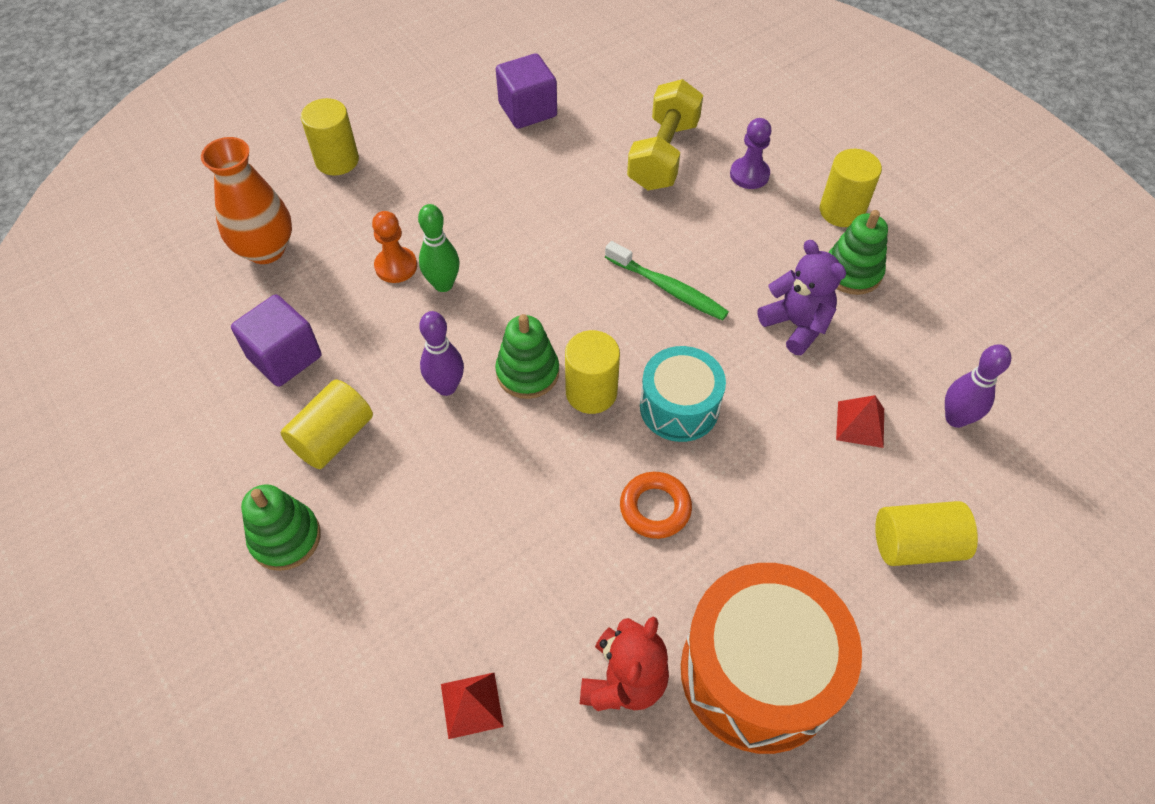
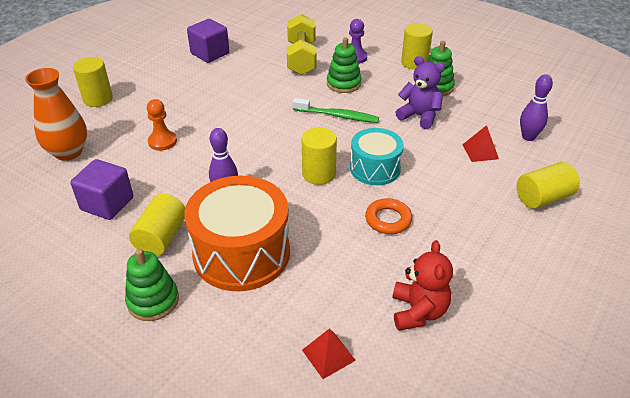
camera: 20 degrees left, 15 degrees down
green bowling pin [418,204,459,292] -> none
green stacking toy [495,314,559,399] -> green stacking toy moved to [327,37,362,93]
orange drum [681,563,862,754] -> orange drum moved to [184,176,290,291]

